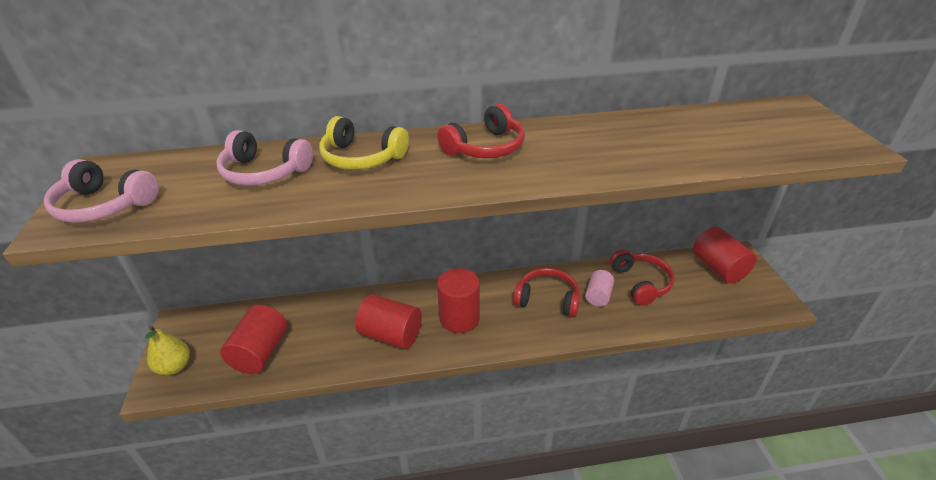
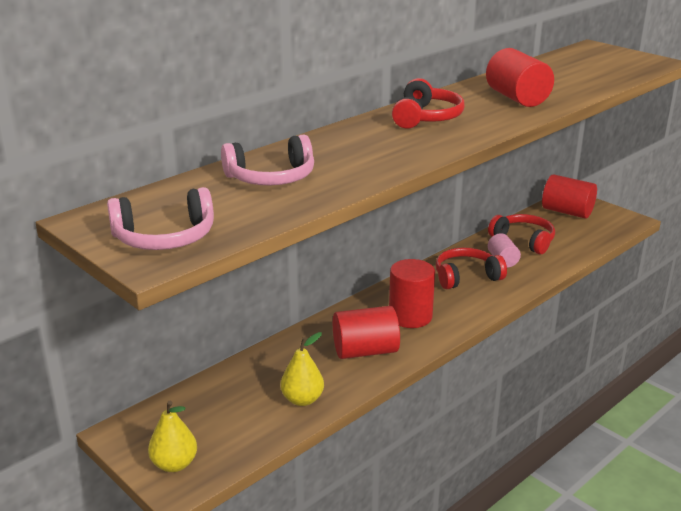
camera: 35 degrees left, 10 degrees down
red cylinder [220,305,287,374] -> red cylinder moved to [486,48,554,107]
yellow headphones [319,116,409,170] -> none
none -> yellow pear [280,332,324,406]

